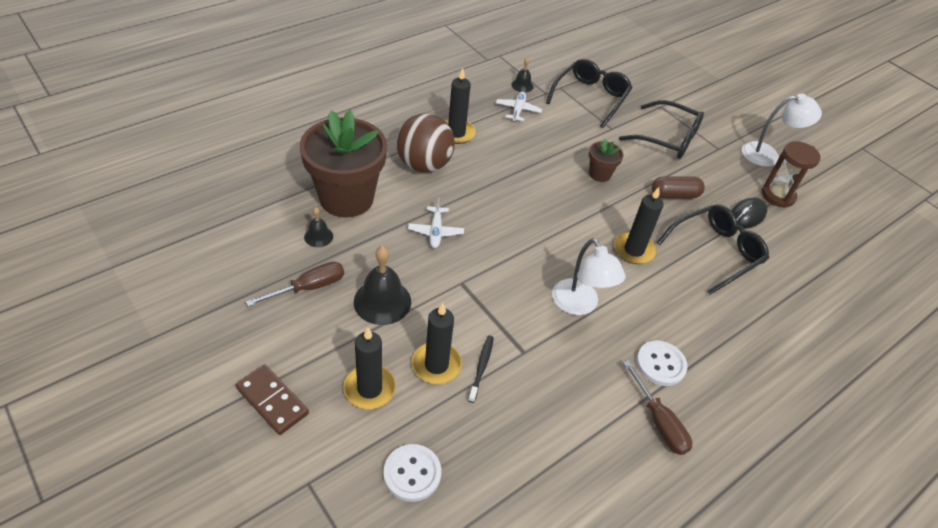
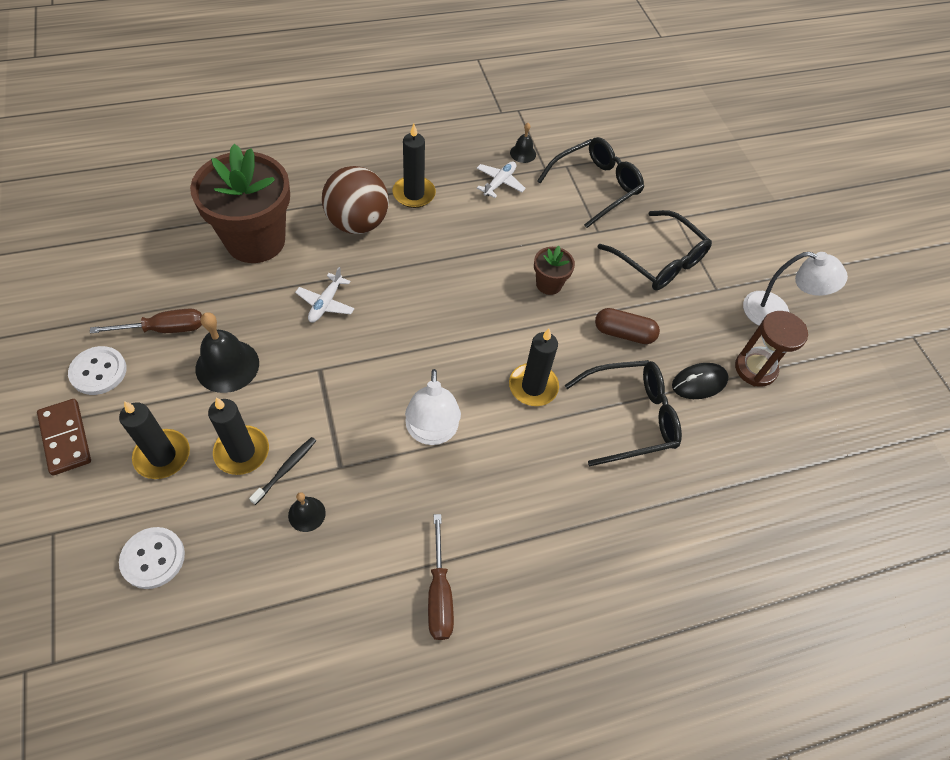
camera: 20 degrees right, 10 degrees up
black bell [304,207,333,247] -> black bell moved to [288,492,326,532]
white button [636,341,687,386] -> white button moved to [68,346,127,395]

